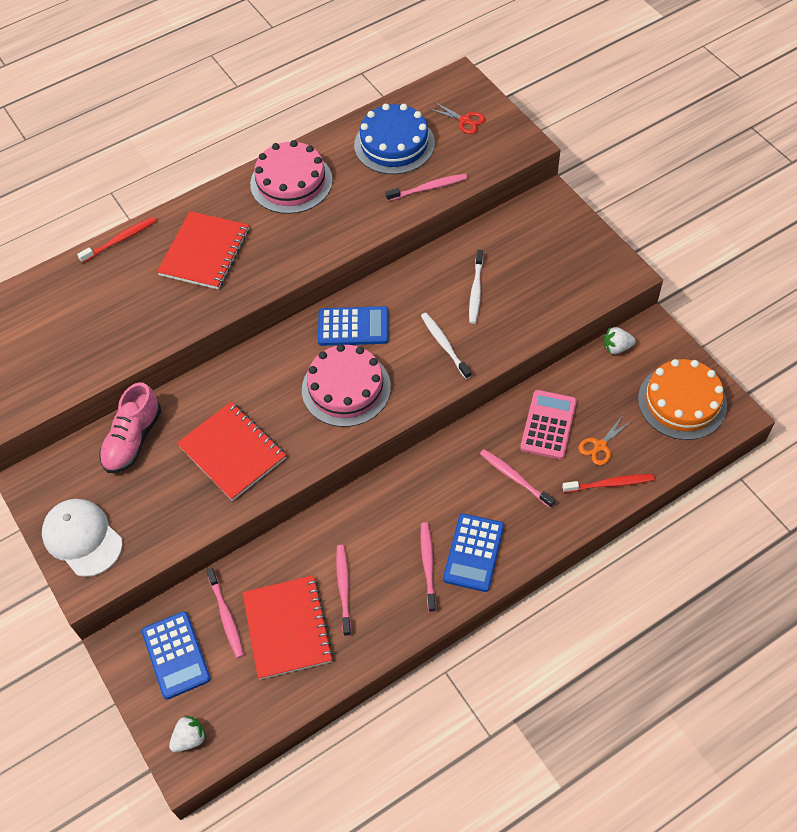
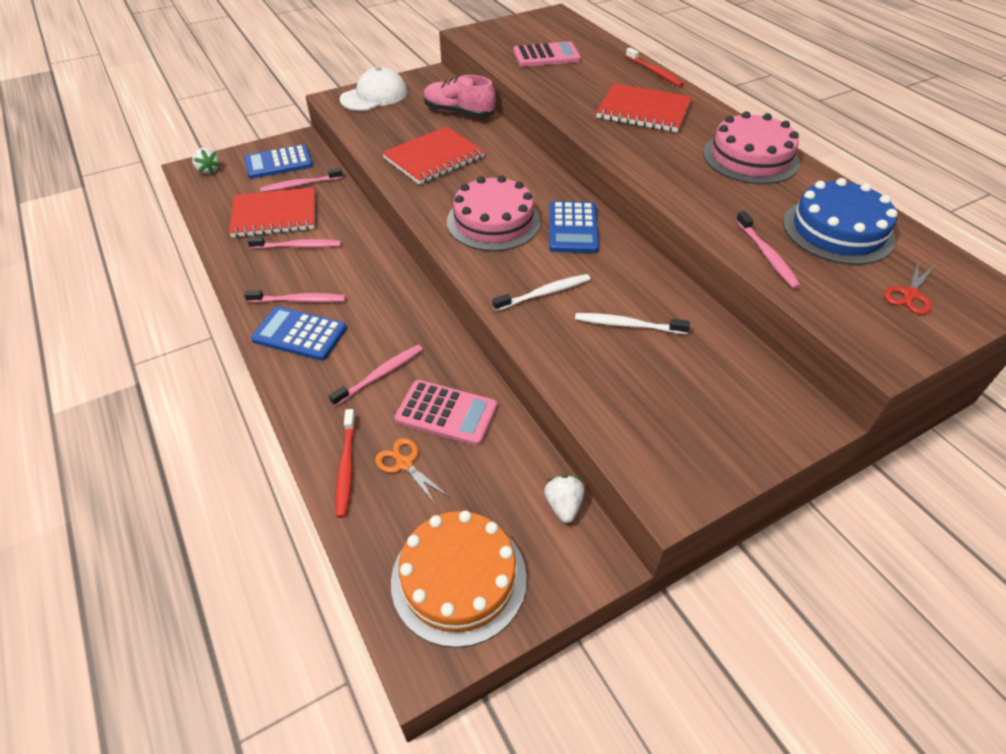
camera: 90 degrees right, 10 degrees down
none -> pink calculator [513,41,581,67]

